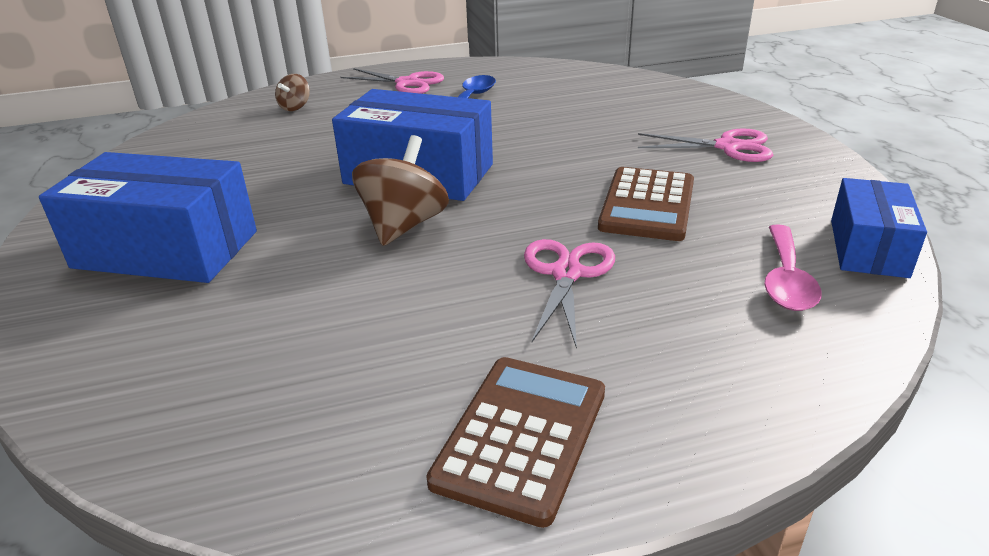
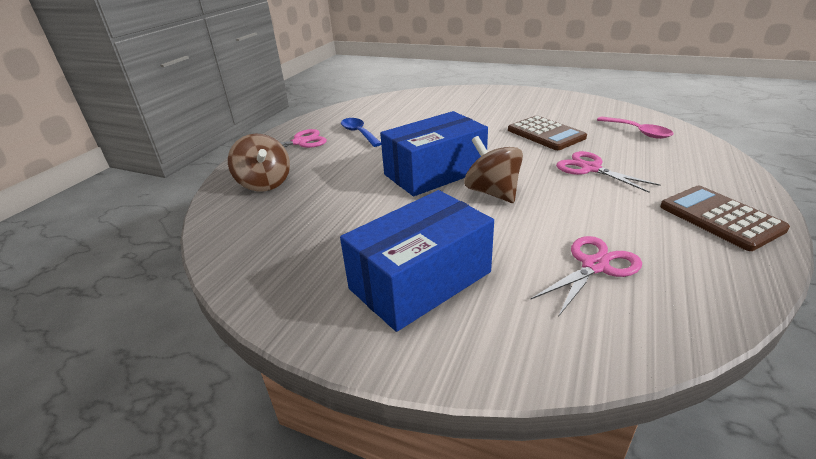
camera: 50 degrees left, 0 degrees up
brown spinning top [275,74,310,111] -> brown spinning top [228,134,290,192], size x1.87
pink scissors [638,128,773,162] -> pink scissors moved to [531,236,642,317]
blue box [831,178,927,278] -> none

